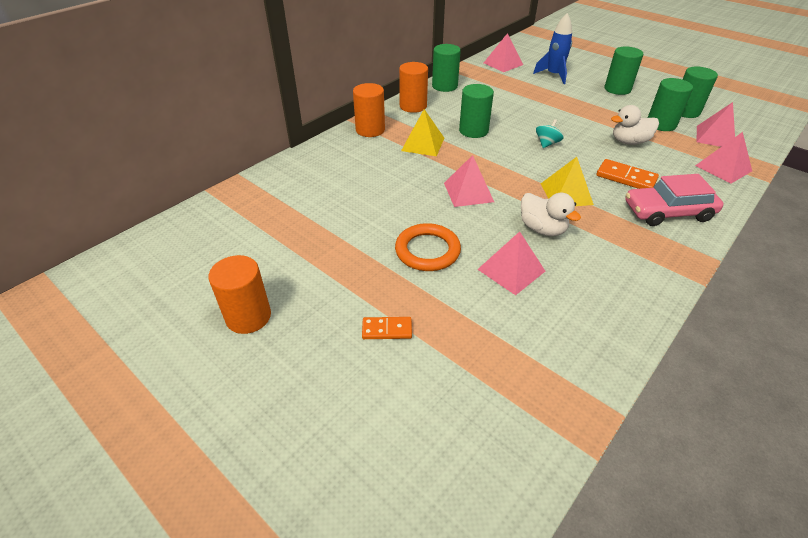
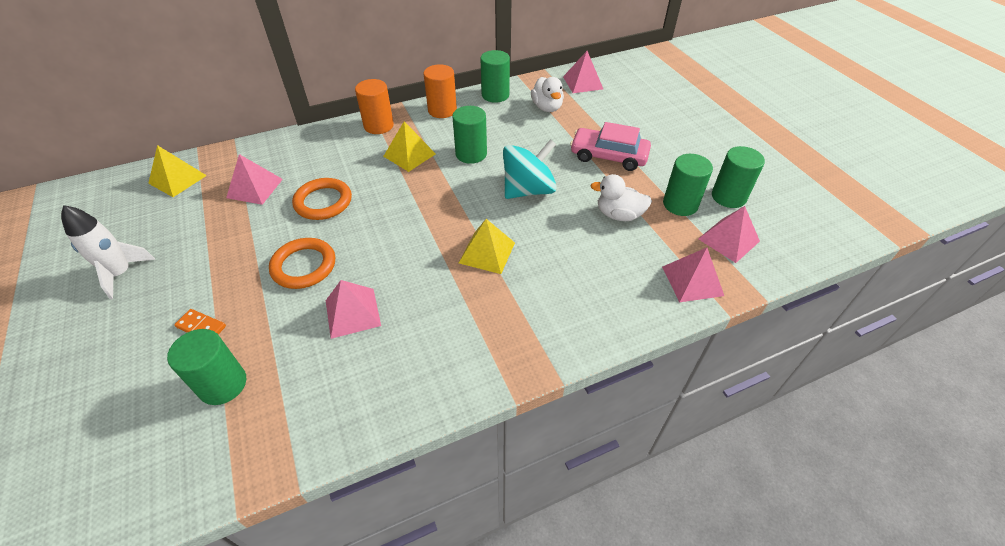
camera: 25 degrees right, 5 degrees up
orange cylinder [208,255,271,334] -> white rocket [61,205,155,299]
pink pyramid [444,155,494,207] -> pink pyramid moved to [226,154,283,205]
white duck [521,193,581,236] -> white duck moved to [531,77,564,112]
blue rocket [533,13,572,84] -> none
turquoise spinning top [536,119,564,148] -> turquoise spinning top [503,139,557,199], size x2.08
orange domino [596,159,659,189] -> none
green cylinder [605,46,643,95] -> green cylinder moved to [167,329,246,405]
pink car [625,174,724,226] -> pink car moved to [570,122,651,171]
none -> yellow pyramid [148,145,207,197]
none -> orange ring [292,178,352,220]

